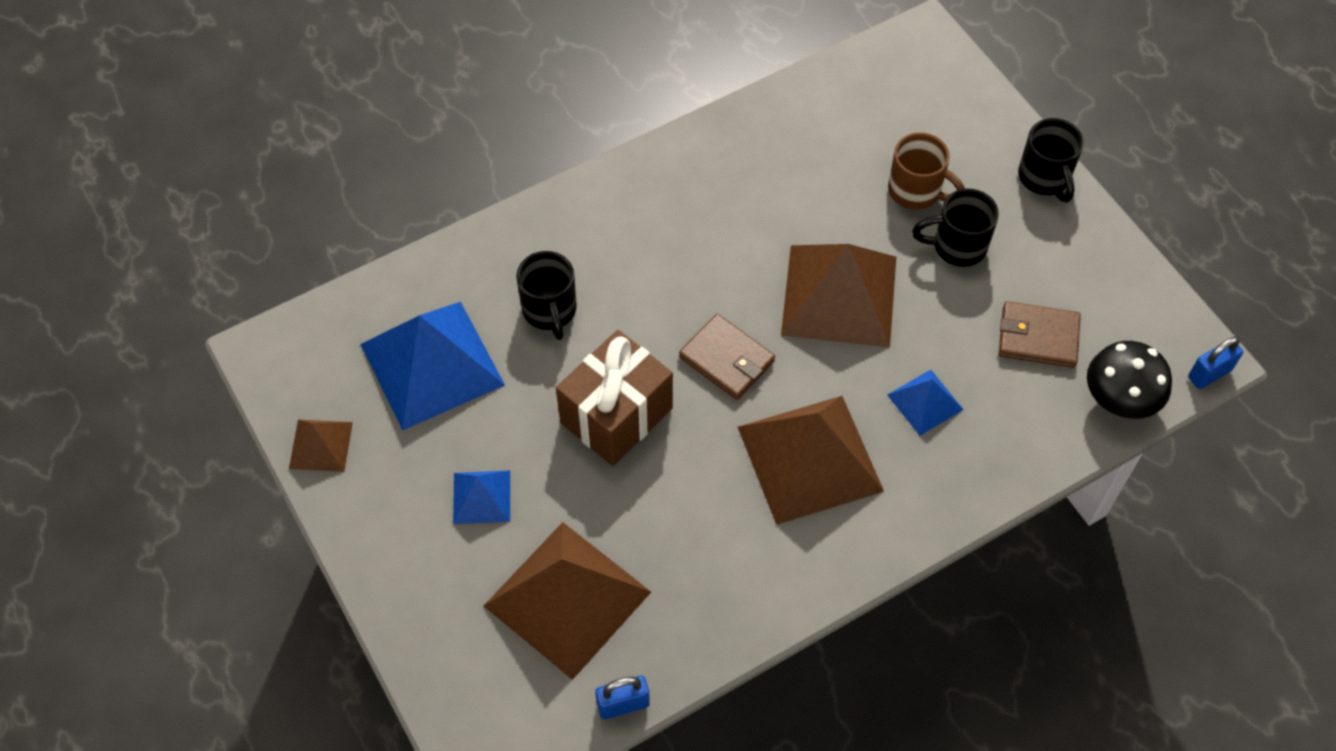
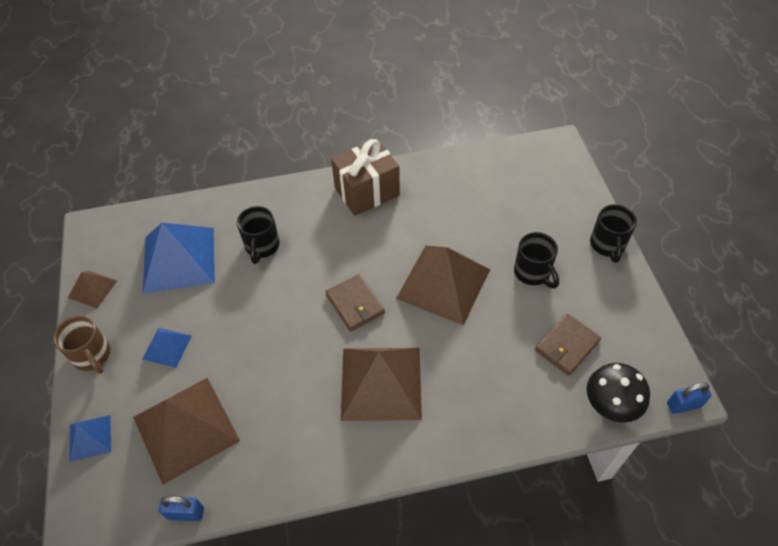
camera: 20 degrees right, 5 degrees down
brown gift [556,330,673,466] -> brown gift moved to [331,139,400,216]
blue pyramid [887,370,964,436] -> blue pyramid moved to [70,415,111,462]
brown mug [888,133,965,210] -> brown mug moved to [53,316,110,374]
black mug [912,189,999,267] -> black mug turned 135 degrees counterclockwise [514,232,559,288]
brown wallet [999,301,1081,368] -> brown wallet turned 75 degrees counterclockwise [535,314,601,376]

